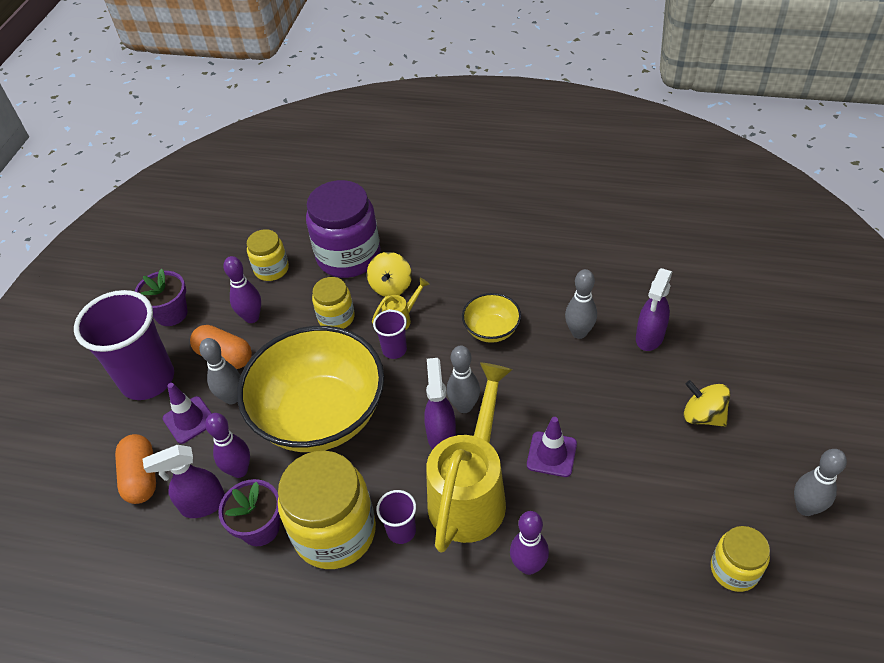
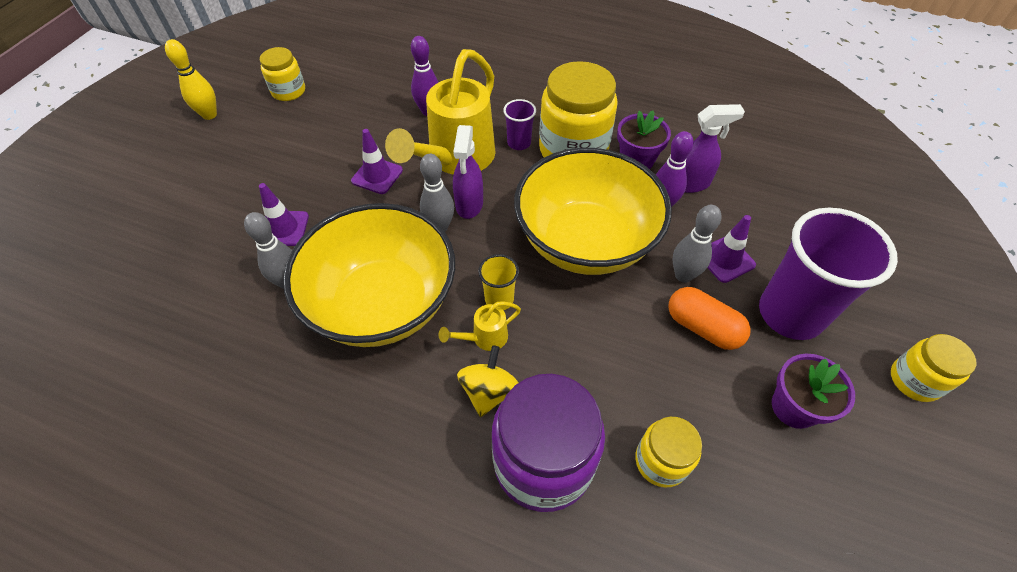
camera: 175 degrees left, 5 degrees up
orange capsule [115,434,156,504] -> none
purple bowling pin [223,256,261,323] -> none
yellow jar [312,277,355,329] -> yellow jar moved to [891,334,976,402]
purple cup [373,310,407,359] -> yellow cup [478,254,519,310]
yellow bowl [462,293,521,343] -> yellow bowl [283,203,455,347], size x2.26
purple spray bottle [636,268,673,351] -> none
yellow spinning top [684,380,730,427] -> none
grey bowling pin [794,449,847,516] -> yellow bowling pin [165,39,217,120]
none -> purple traffic cone [259,183,309,246]

